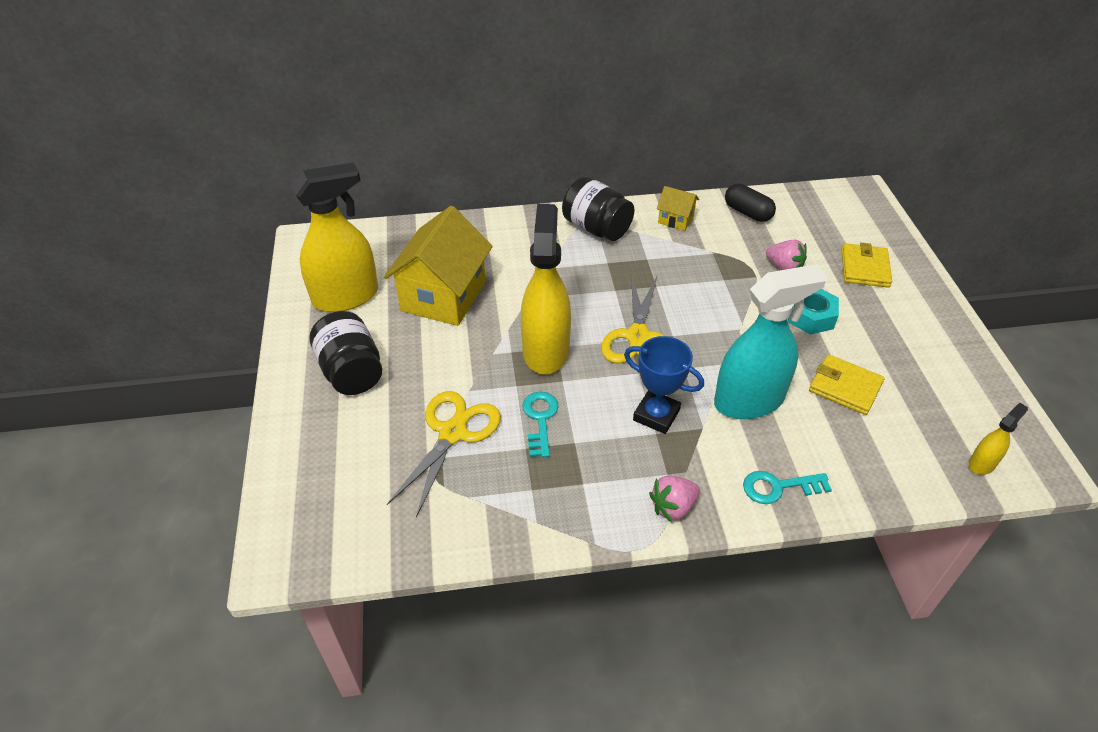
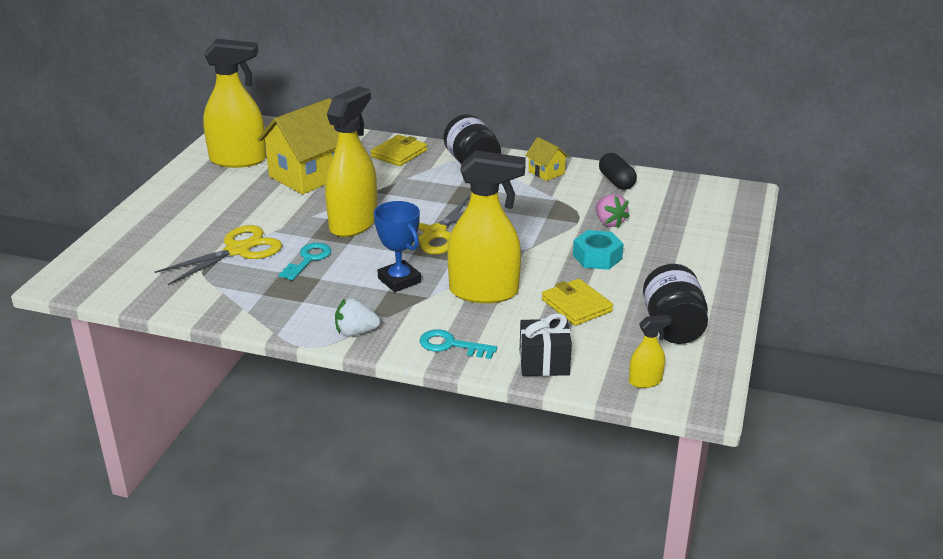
camera: 25 degrees right, 15 degrees down
black jar [310,311,382,395] -> black jar moved to [643,264,708,344]
pink strawberry [649,476,700,522] -> white strawberry [335,298,380,337]
turquoise spray bottle [714,264,827,419] -> yellow spray bottle [447,151,526,303]
yellow wallet [841,243,892,288] -> yellow wallet moved to [371,135,427,166]
none -> black gift [520,313,572,376]

